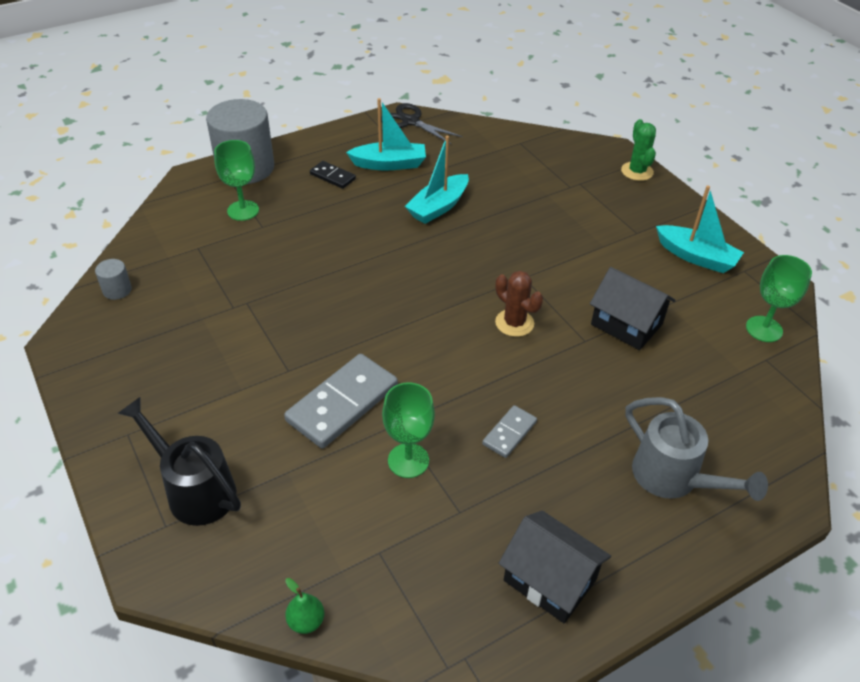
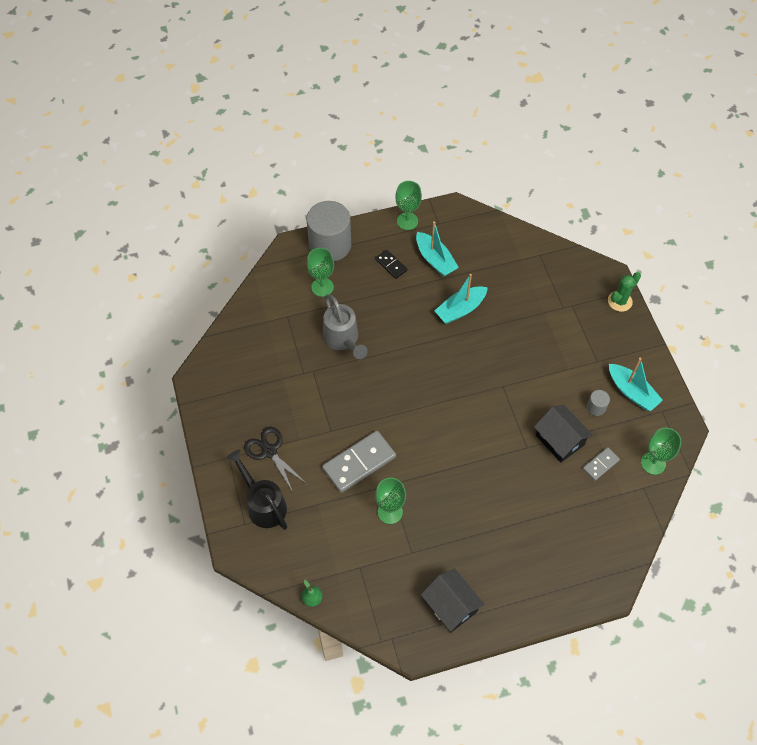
camera: 15 degrees right, 15 degrees up
grey cylinder [95,259,132,300] -> grey cylinder moved to [587,390,610,416]
turquoise boat [346,98,426,171] -> turquoise boat turned 45 degrees clockwise [416,221,459,277]
black scissors [381,103,463,144] -> black scissors moved to [244,427,307,492]
grey domino [482,405,537,458] -> grey domino moved to [583,447,620,481]
brown cactus [495,271,543,337] -> none
green cactus [621,119,656,181] -> green cactus turned 45 degrees clockwise [608,272,641,312]
grey watering can [625,397,768,501] -> grey watering can moved to [323,294,368,359]
none -> green goblet [395,181,422,230]

